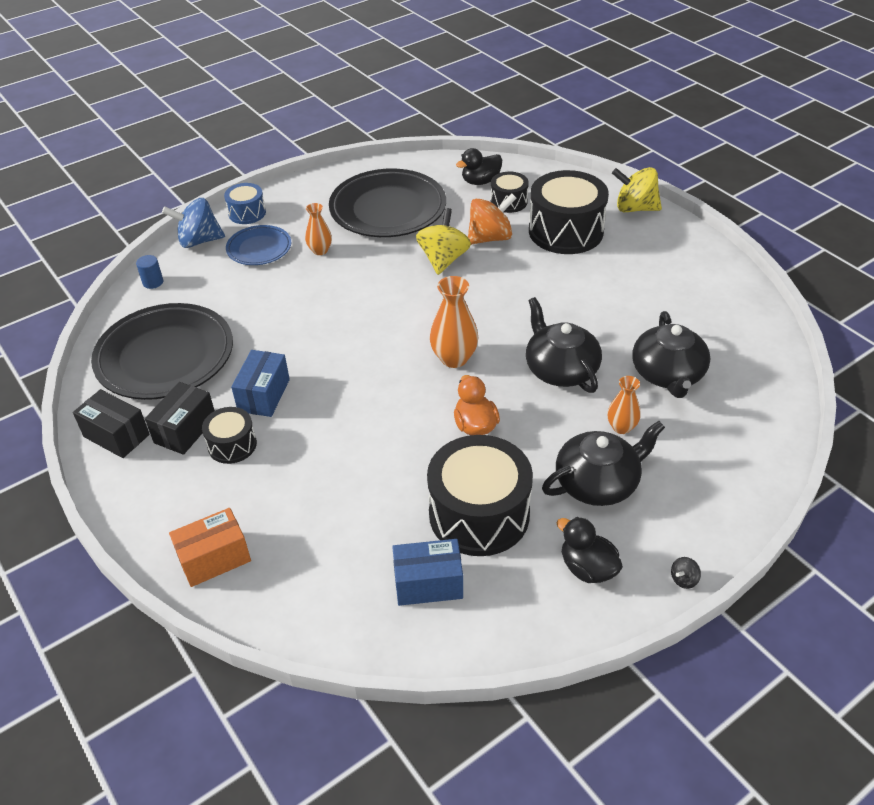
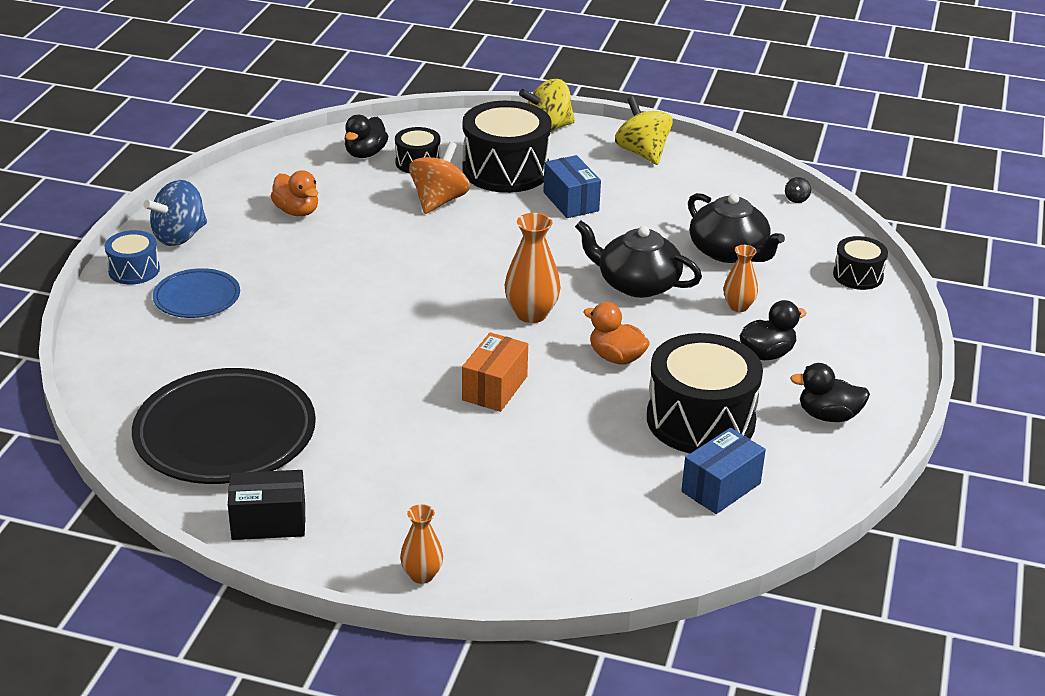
camera: 40 degrees left, 10 degrees down
blue cylinder [136,255,163,289] -> none
black box [145,382,215,455] -> none
blue spinning top [162,198,225,248] -> blue spinning top moved to [143,180,207,246]
orange box [169,508,251,587] -> orange box moved to [462,332,528,412]
black drum [202,407,257,464] -> black drum moved to [833,236,888,290]
blue box [231,350,290,417] -> blue box moved to [543,155,601,218]
orange vase [305,203,332,255] -> orange vase moved to [400,504,443,584]
black plate [329,169,446,237] -> orange duck [271,170,318,216]
yellow spinning top [416,208,471,275] -> yellow spinning top moved to [615,96,673,165]
black teapot [542,421,665,506] -> black duck [740,300,806,360]
black spinning top [671,557,701,589] -> black spinning top moved to [785,177,811,203]

